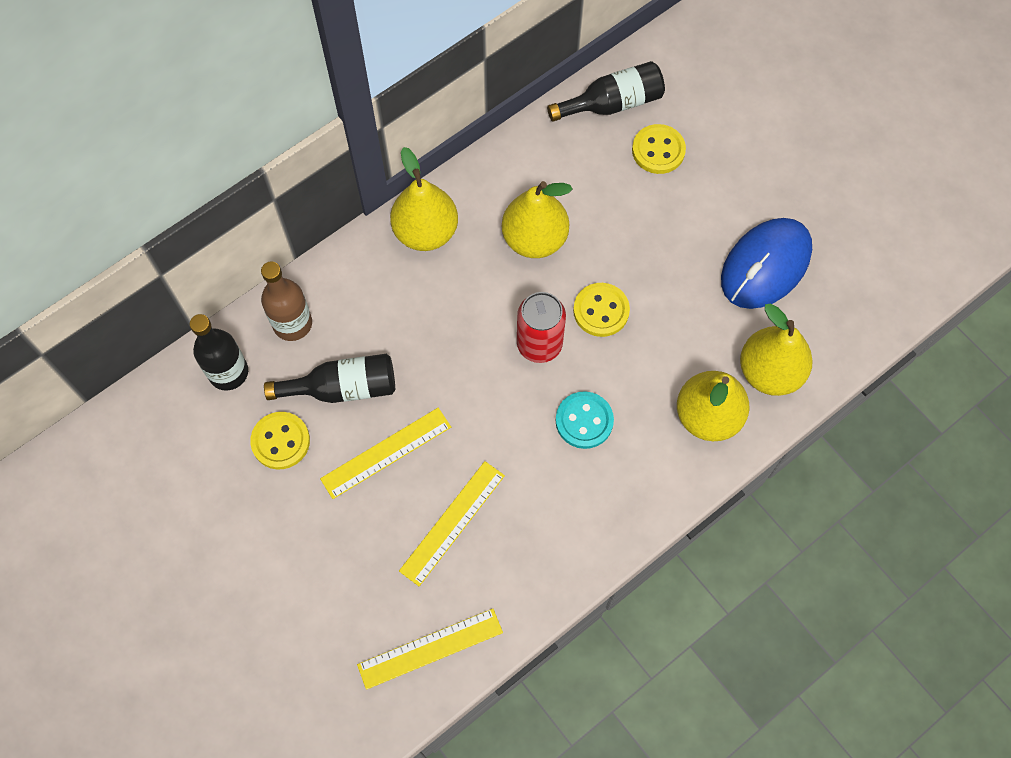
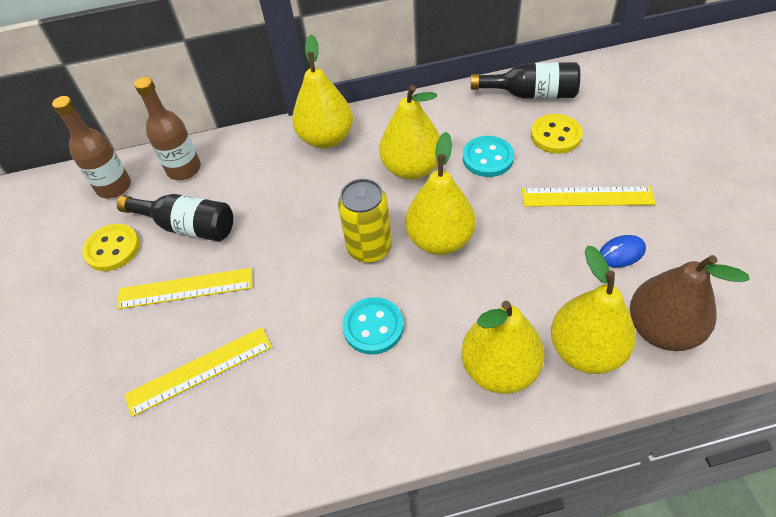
camera: 30 degrees right, 15 degrees down
black bottle [190,314,248,391] -> brown bottle [52,96,131,198]
yellow ruler [357,608,503,690] -> yellow ruler moved to [522,187,655,207]
red can [517,292,566,363] -> yellow can [338,179,392,263]
yellow button [573,283,630,337] -> yellow pear [405,132,476,255]
blue mouse [721,218,812,309] -> blue mouse [599,235,646,267], size x0.43
none -> turquoise button [463,136,514,177]
none -> brown pear [630,255,750,351]

